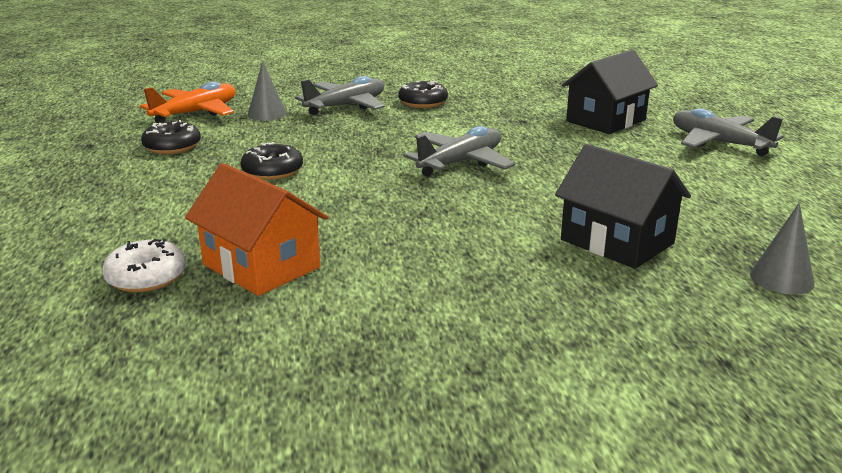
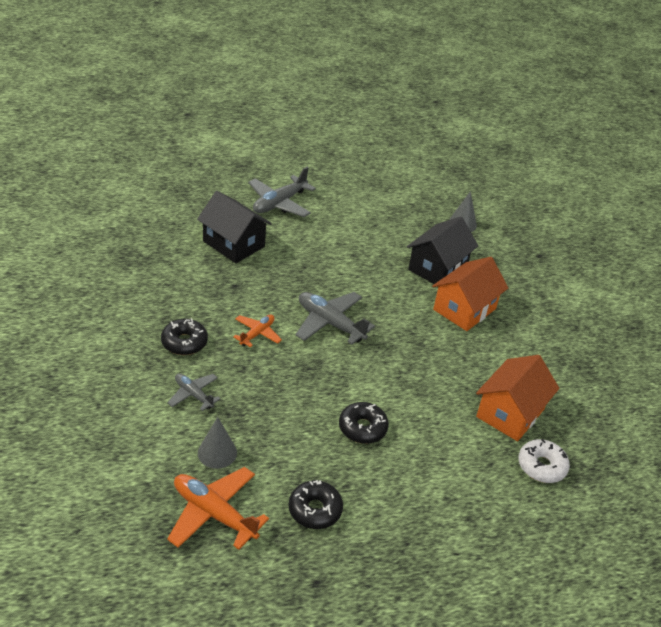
camera: 100 degrees left, 15 degrees up
grey plane [295,76,385,115] -> grey plane [167,373,220,411], size x0.59
none -> orange plane [233,315,282,348]
none -> orange house [432,257,508,331]

